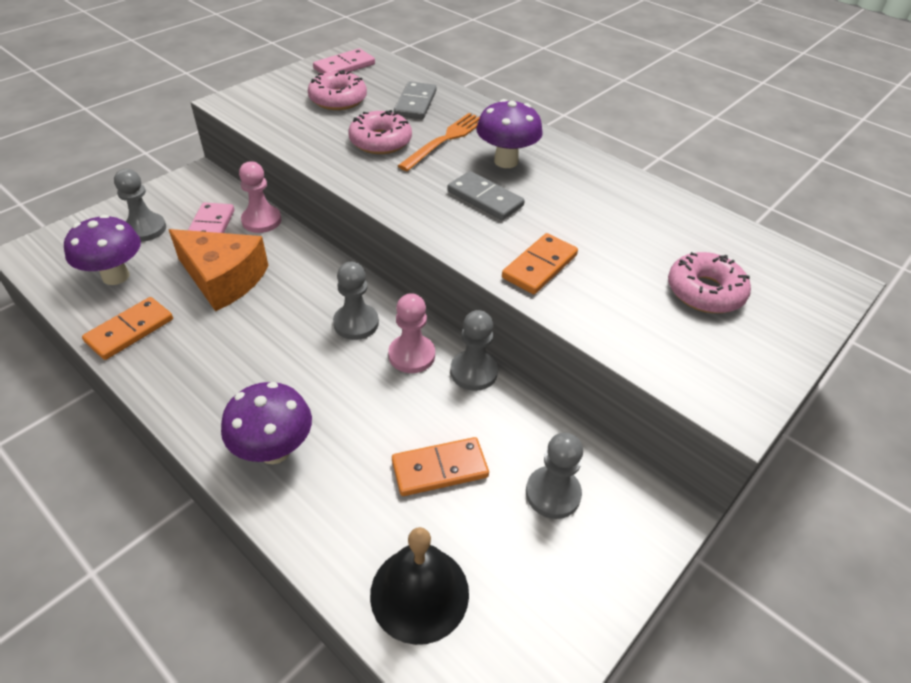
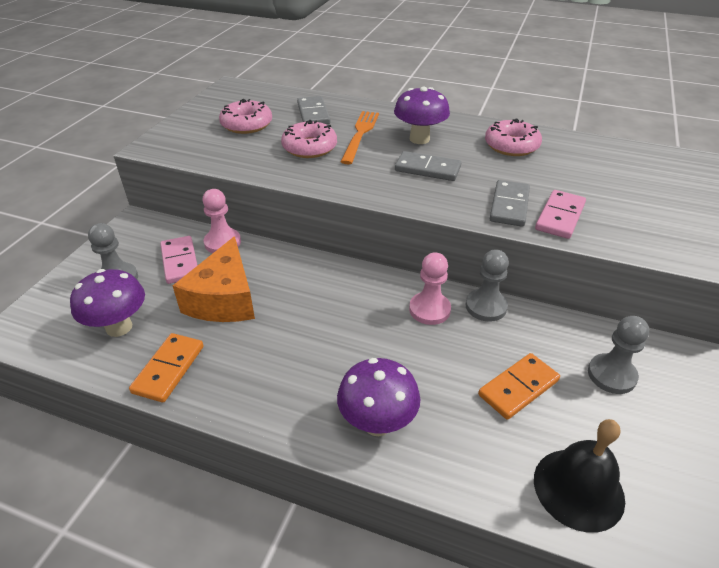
camera: 20 degrees left, 5 degrees down
orange cheese [168,229,269,311] -> orange cheese turned 90 degrees clockwise [173,236,255,322]
pink domino [313,48,375,74] -> pink domino moved to [535,190,586,239]
grey pawn [333,262,379,340] -> none
orange domino [502,233,578,294] -> grey domino [490,180,530,227]
pink donut [668,252,751,313] -> pink donut moved to [485,118,542,156]

